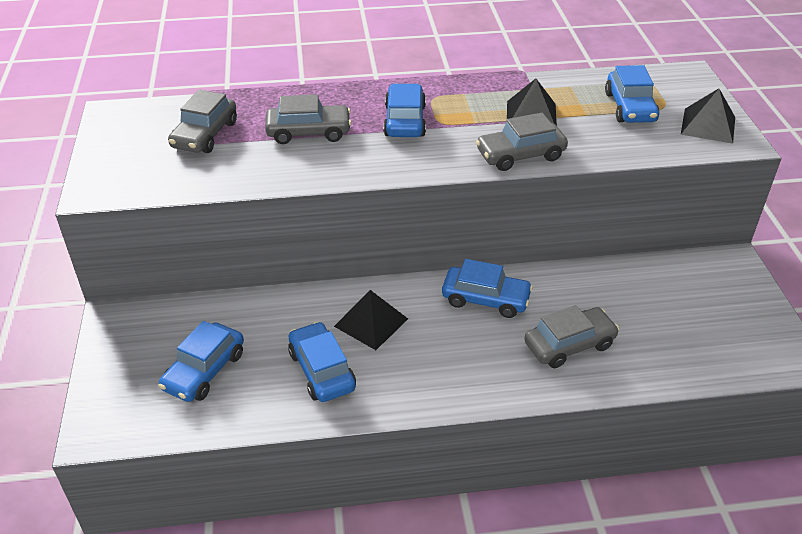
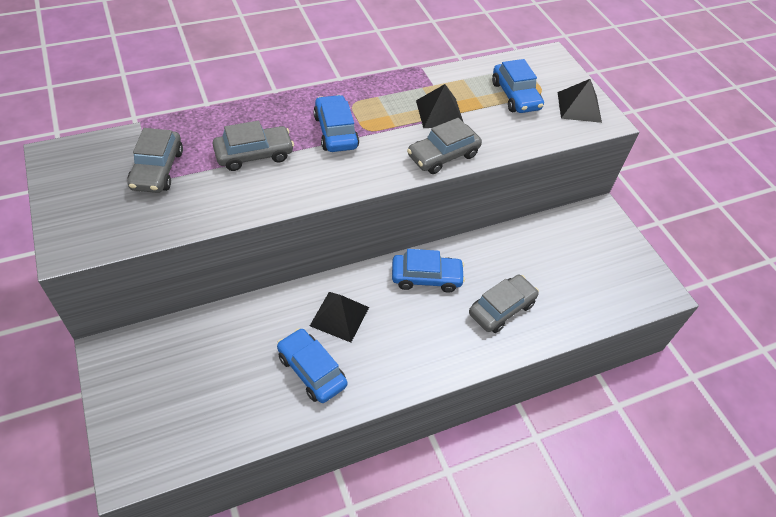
camera: 20 degrees left, 10 degrees up
blue car [159,321,244,402] -> none

